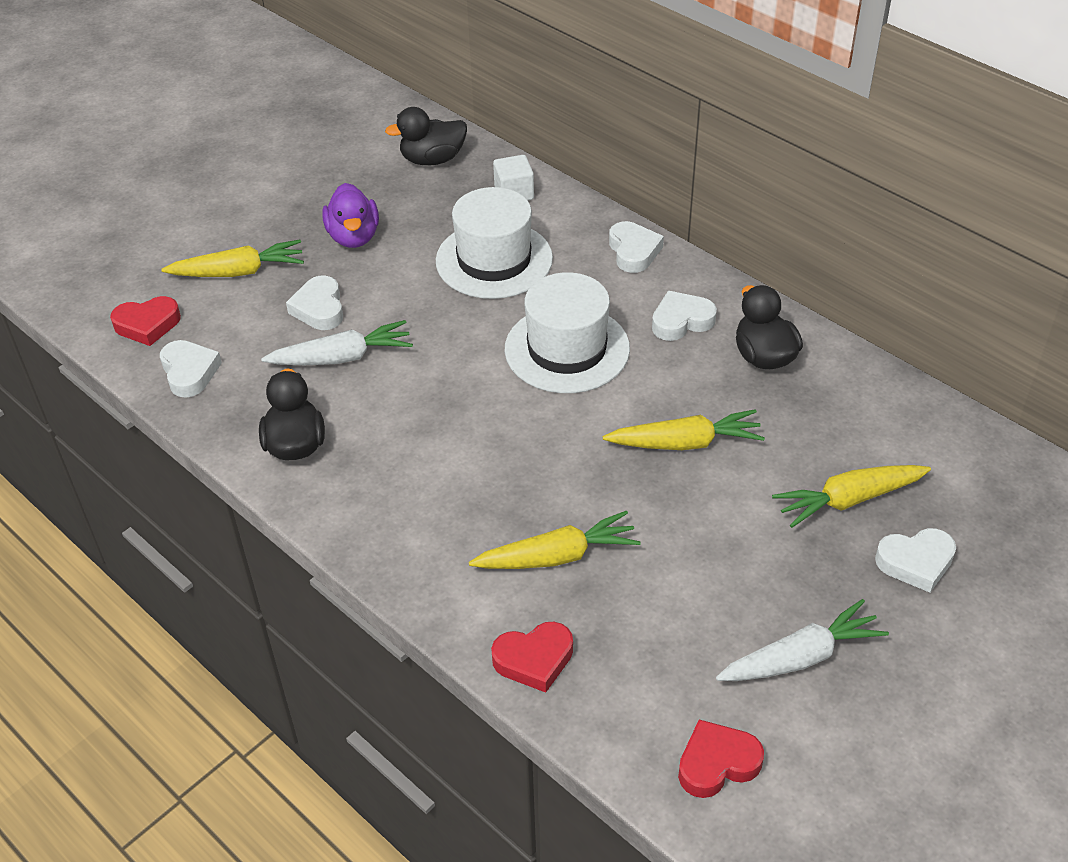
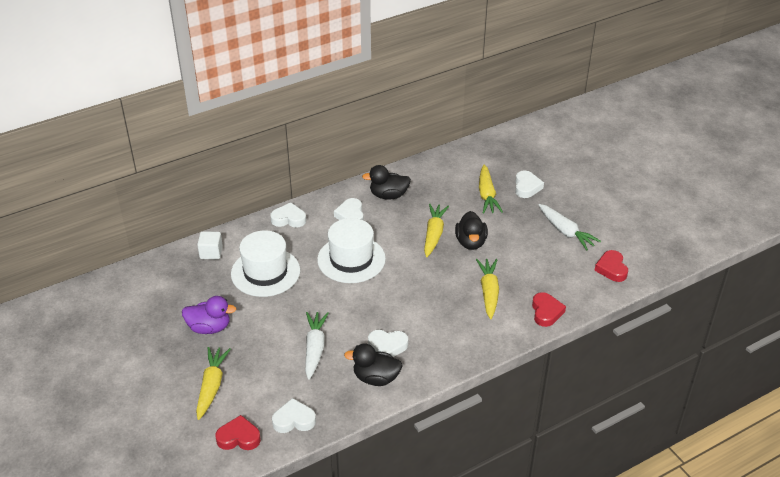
camera: 75 degrees left, 5 degrees down
red heart [110,296,181,346] -> red heart turned 90 degrees counterclockwise [216,415,261,450]
white heart [286,276,343,330] -> white heart moved to [368,330,408,357]
black duck [385,107,467,165] -> black duck moved to [455,211,488,250]
white carrot [716,599,889,681] -> white carrot turned 150 degrees clockwise [538,204,601,250]

